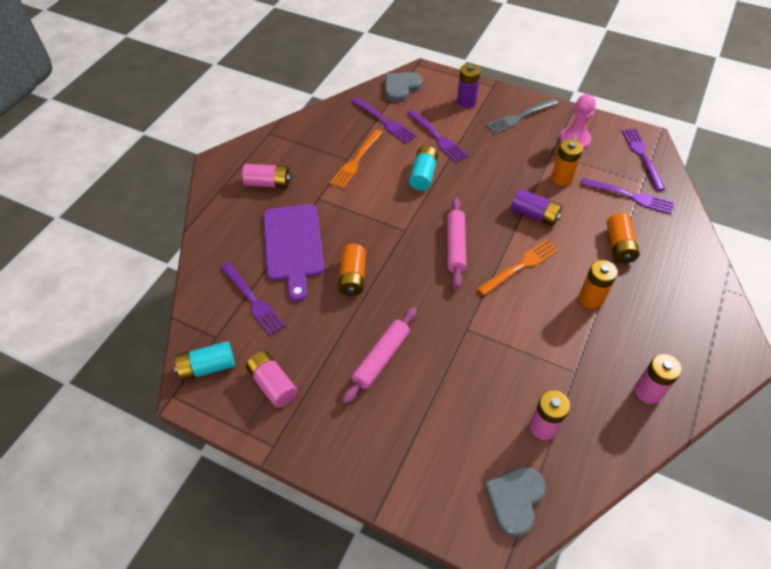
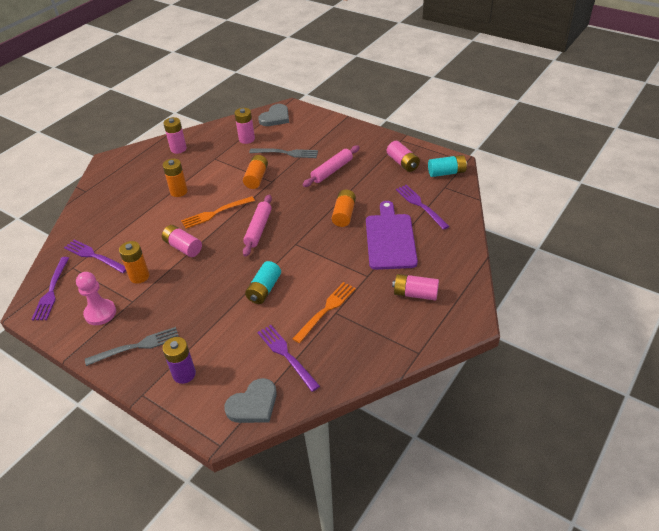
camera: 170 degrees left, 10 degrees down
purple fork [407,110,468,163] -> none
purple battery [511,189,562,226] -> pink battery [162,225,202,257]
orange battery [606,213,639,263] -> orange battery moved to [243,155,268,189]
none -> grey fork [249,148,318,158]

